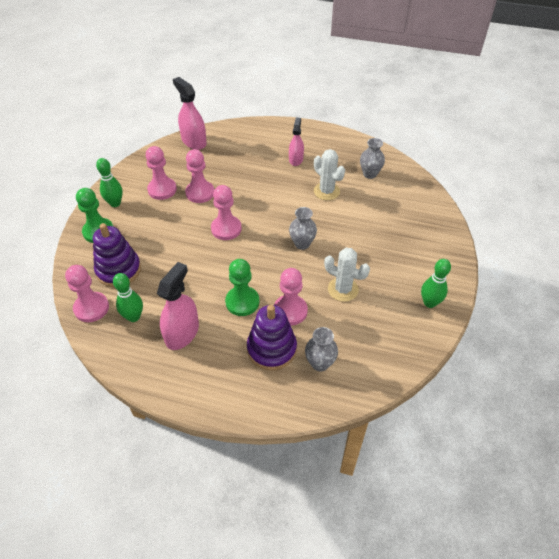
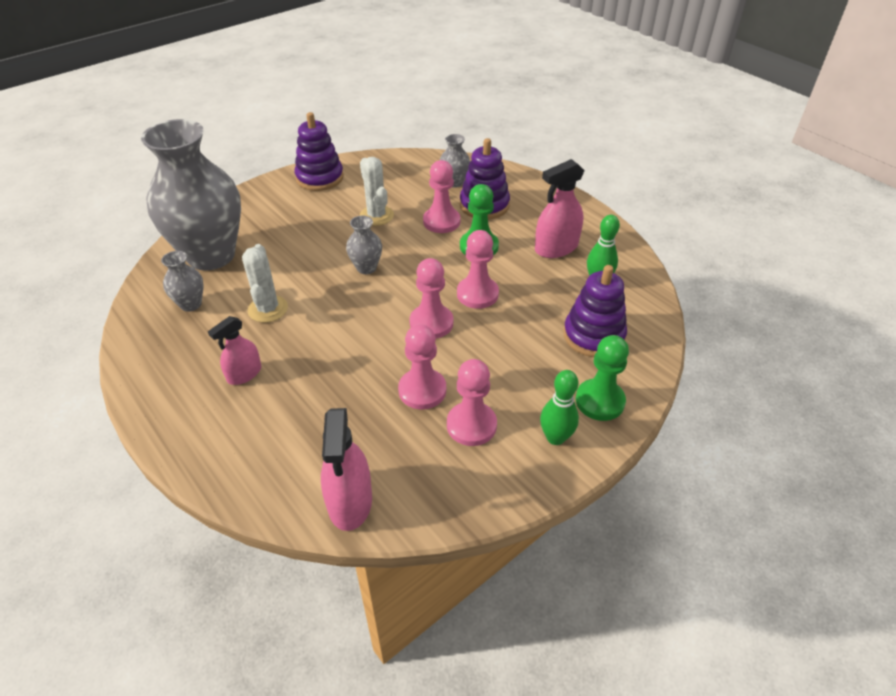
camera: 145 degrees left, 5 degrees down
pink pawn [65,265,109,322] -> pink pawn moved to [457,230,499,309]
green bowling pin [421,259,451,308] -> purple stacking toy [294,112,344,191]
none -> grey vase [141,119,241,271]

